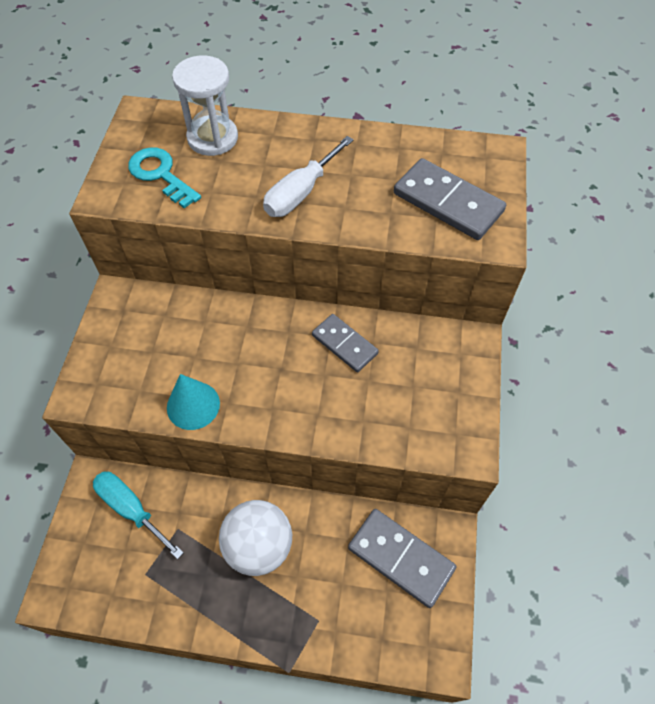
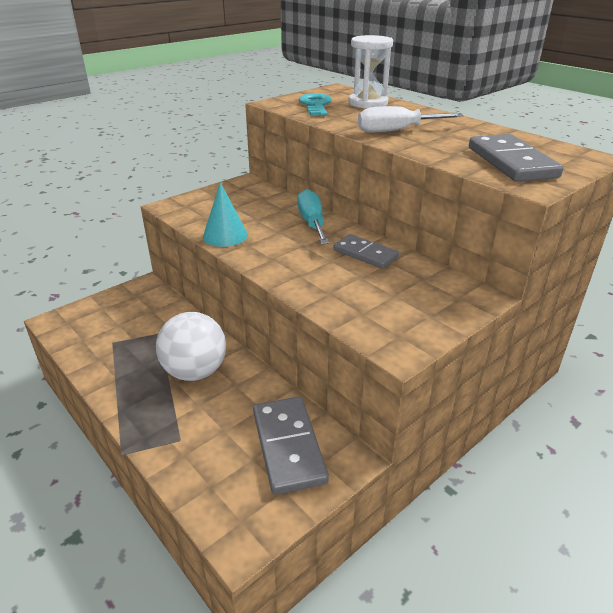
camera: 40 degrees right, 25 degrees down
turquoise screwdriver [93,471,184,559] -> turquoise screwdriver moved to [297,189,329,244]
grey domino [312,314,379,372] -> grey domino turned 45 degrees counterclockwise [333,234,399,269]

